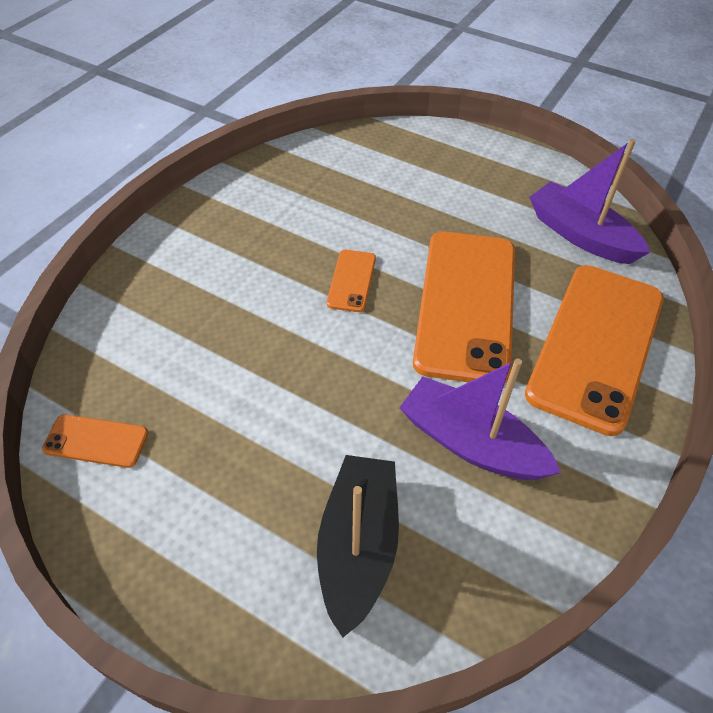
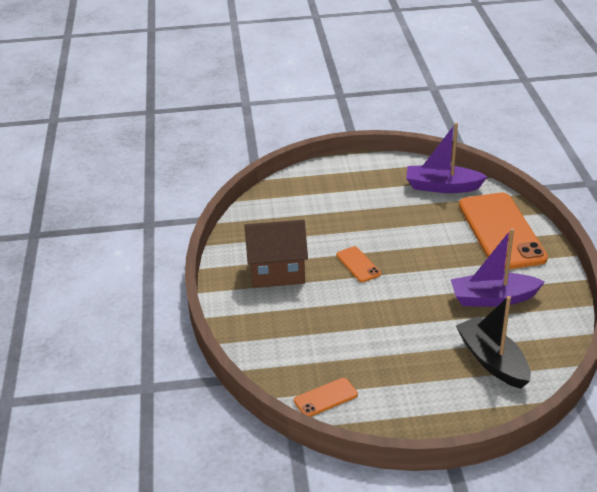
camera: 35 degrees left, 15 degrees down
orange phone [413,231,515,383] -> none
none -> brown house [244,220,308,288]

